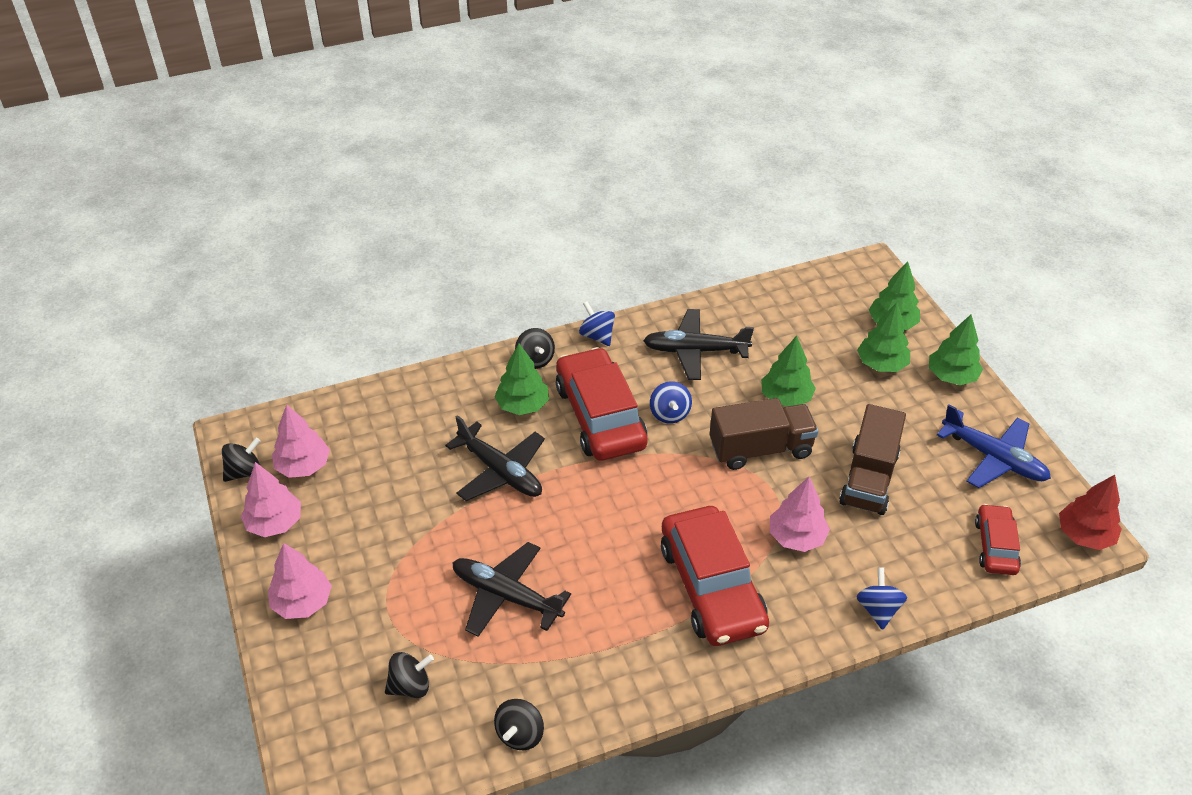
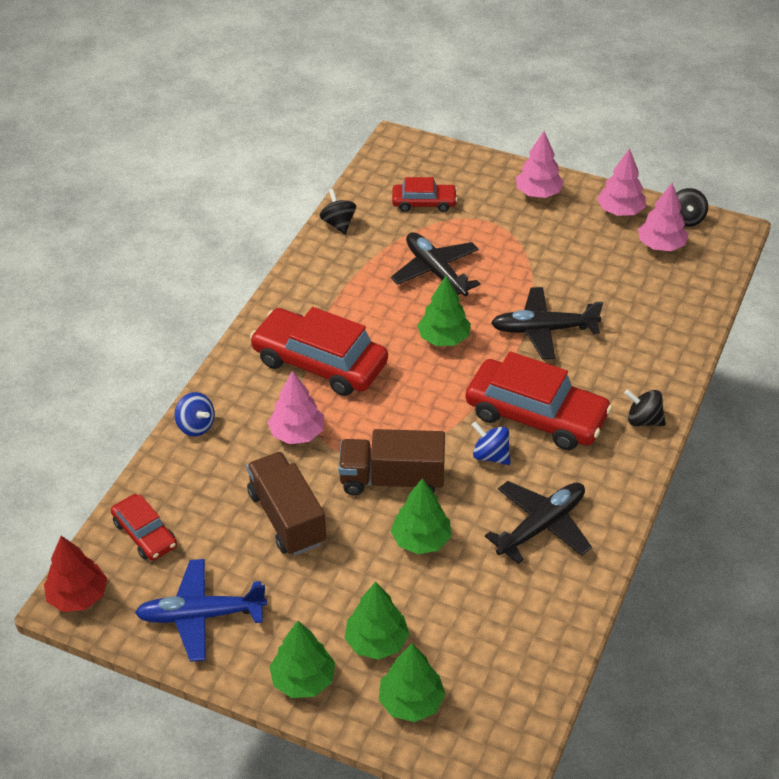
camera: 135 degrees right, 0 degrees up
black spinning top [385,652,434,698] -> red car [392,177,457,212]
black plane [452,542,571,637] -> black plane turned 105 degrees counterclockwise [391,232,481,296]
green tree [495,343,549,415] -> green tree moved to [417,276,471,346]
blue spinning top [579,301,615,346] -> none
brown truck [710,398,818,470] -> brown truck turned 60 degrees clockwise [338,429,445,495]

